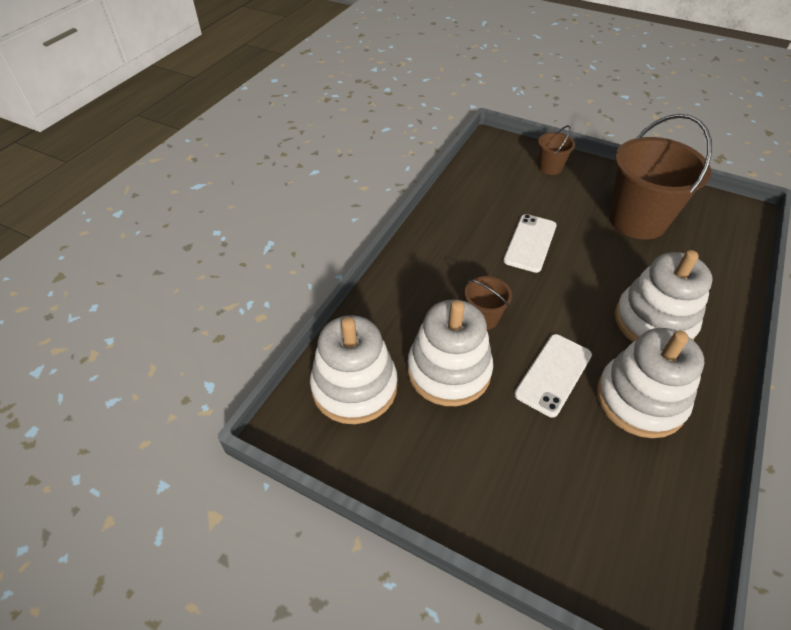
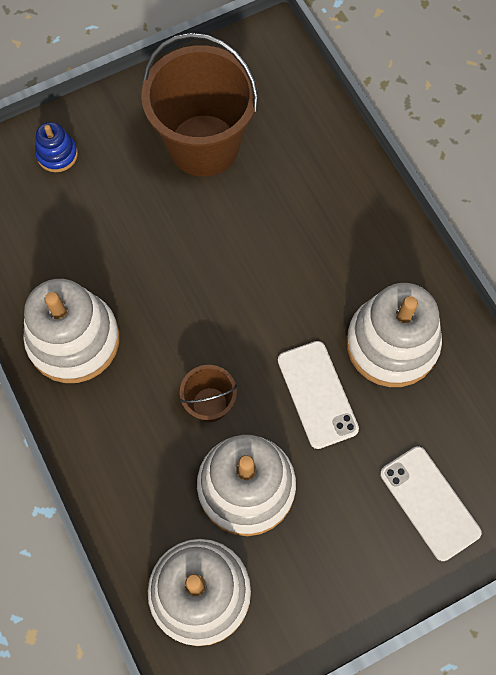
camera: 55 degrees left, 20 degrees up
white phone [503,214,557,273] -> white phone moved to [380,446,482,561]
brown bucket [538,125,575,175] -> blue stacking toy [35,122,78,172]
white stacking toy [615,250,713,342] -> white stacking toy moved to [23,279,120,383]

